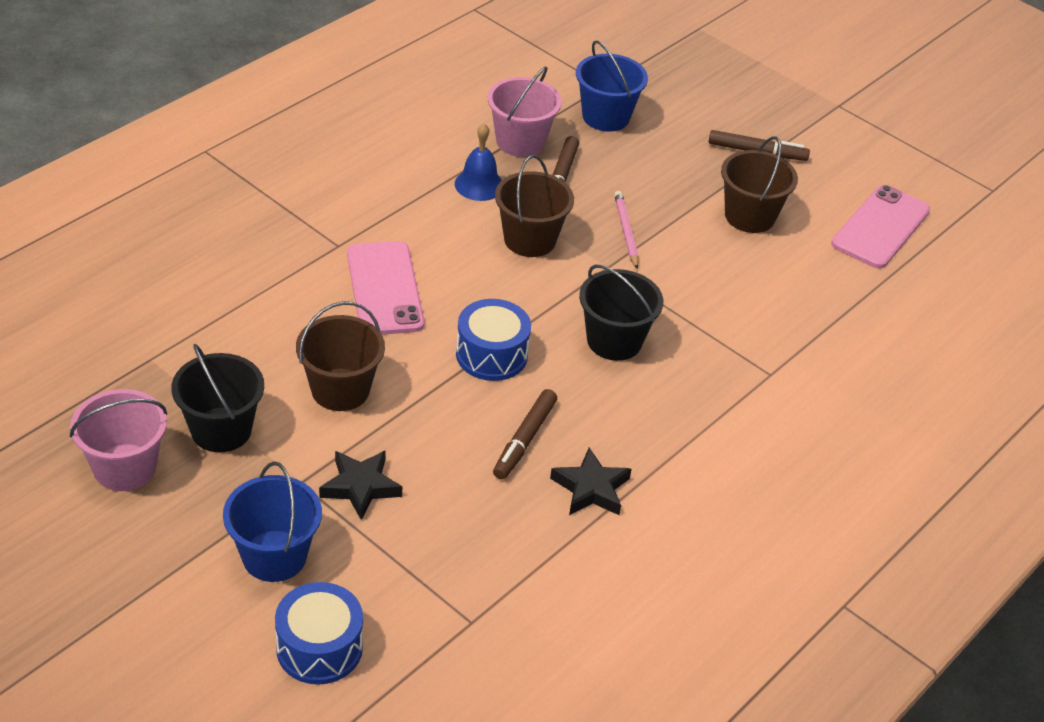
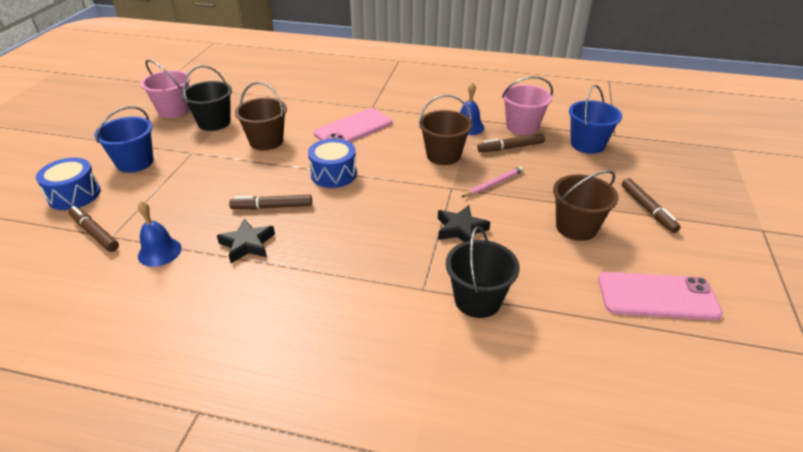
camera: 65 degrees right, 5 degrees down
black star [319,450,402,520] -> black star moved to [438,205,490,242]
black bucket [579,265,663,361] -> black bucket moved to [446,226,520,318]
none -> brown marker [68,206,119,252]
none -> blue bell [138,201,182,267]

